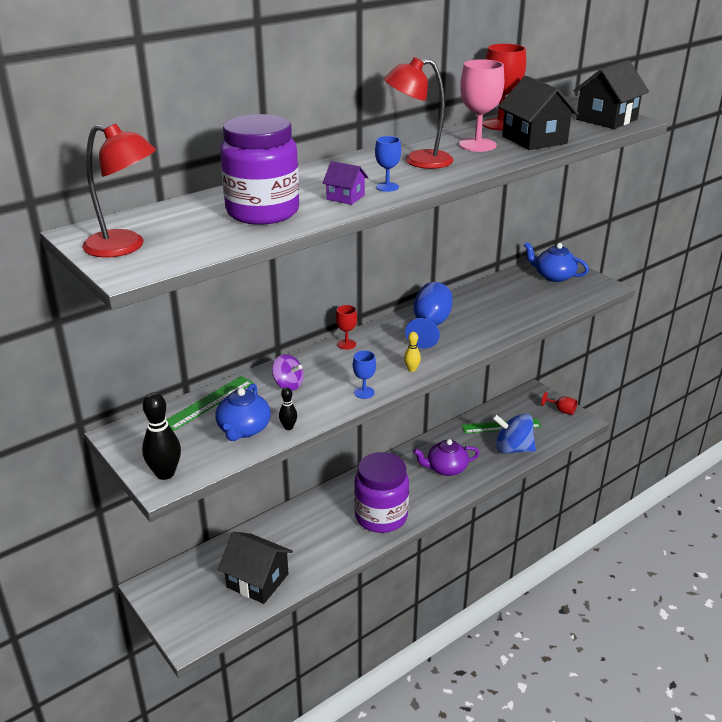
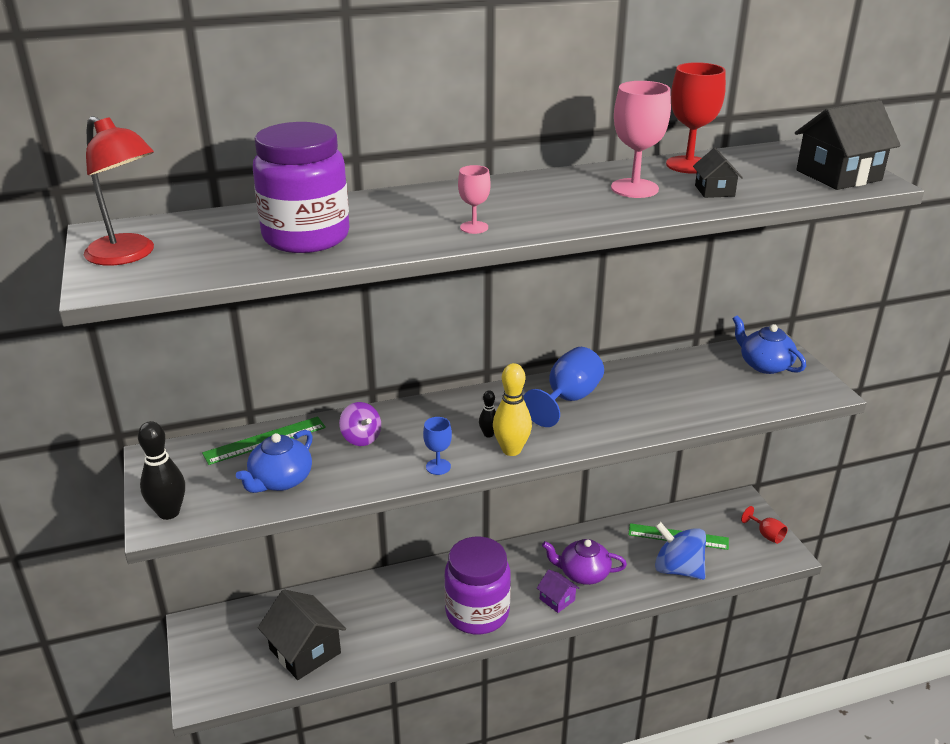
camera: 20 degrees right, 0 degrees up
black bowling pin [279,387,297,430] -> black bowling pin moved to [479,390,496,438]
purple house [323,161,368,205] -> purple house moved to [537,570,580,613]
red goblet [336,305,357,350] -> none
blue goblet [375,136,401,192] -> pink goblet [458,165,491,234]
red lamp [384,57,454,169] -> none
yellow bowling pin [404,332,421,372] -> yellow bowling pin [493,363,532,456], size x1.89
black house [498,75,579,150] -> black house [693,148,743,198], size x0.52

